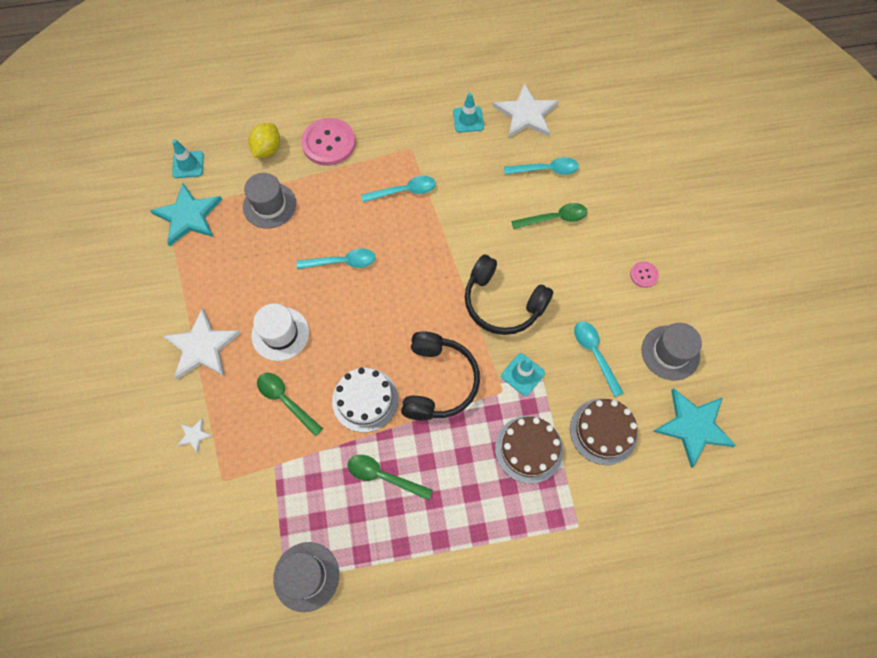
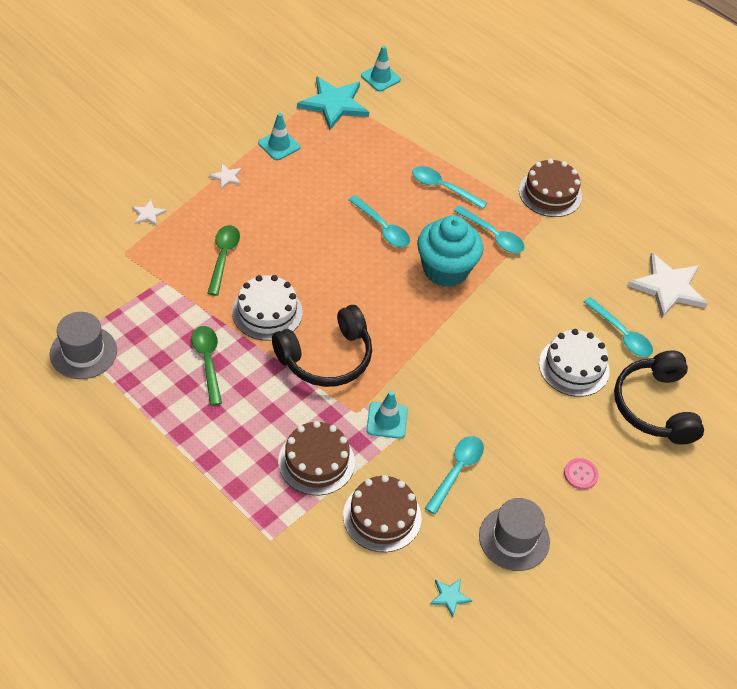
camera: 50 degrees right, 15 degrees down
white star [163,308,241,380] -> white star [209,164,241,189], size x0.44
grey hat [243,173,296,229] -> none
yellow lemon [249,123,280,158] -> none
white hat [251,303,309,361] -> none
pink button [301,118,356,166] -> none
turquoise traffic cone [453,93,484,133] -> turquoise traffic cone moved to [258,113,301,160]
black headphones [465,255,553,335] -> black headphones moved to [614,350,704,445]
green spoon [511,203,587,229] -> white cake [539,329,610,397]
turquoise star [653,388,736,468] -> turquoise star [430,578,472,617], size x0.44
none -> turquoise spoon [412,166,487,209]
none -> turquoise cupcake [417,215,483,287]
none -> brown cake [519,159,582,217]

